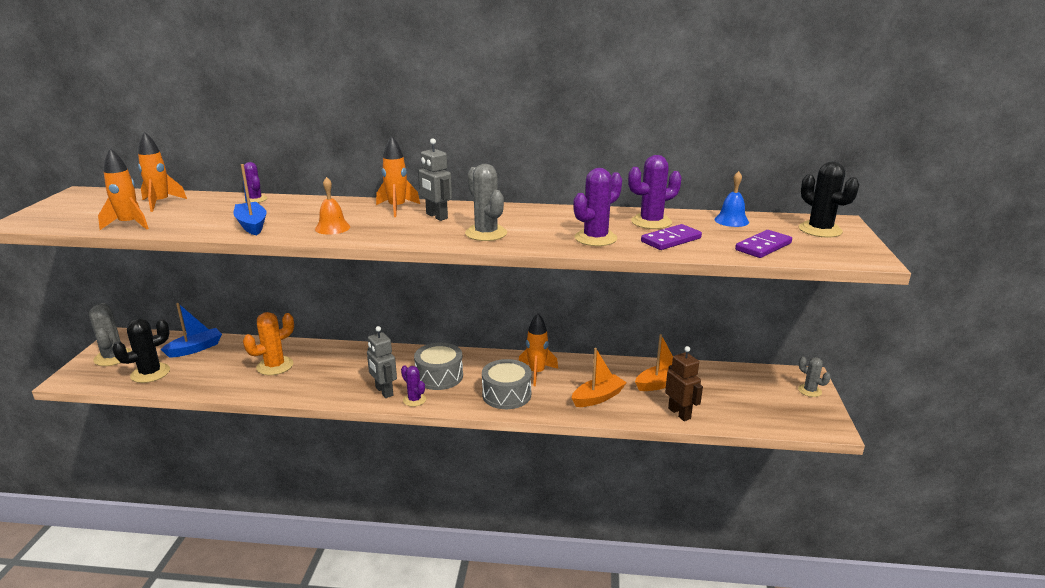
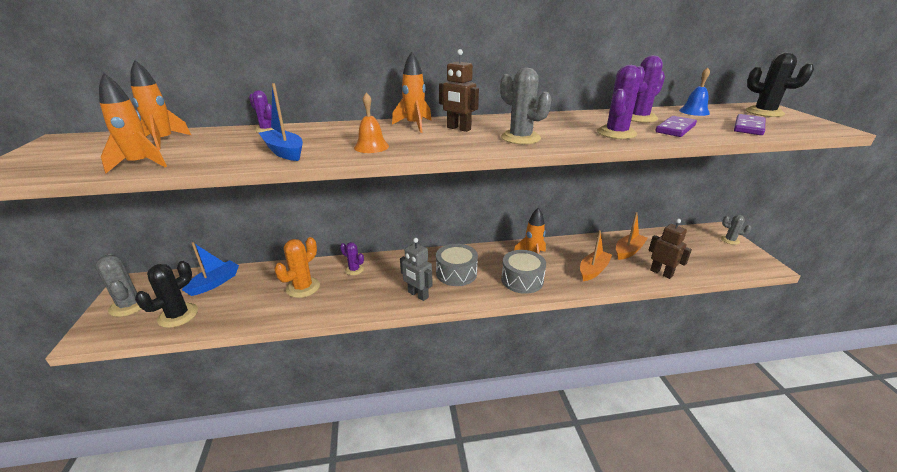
camera: 15 degrees left, 5 degrees up
purple cactus [401,365,426,407] -> purple cactus moved to [340,242,364,275]
grey robot [418,138,452,221] -> brown robot [439,49,479,132]

